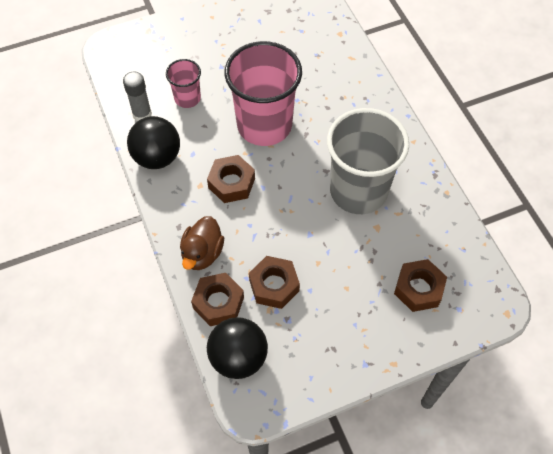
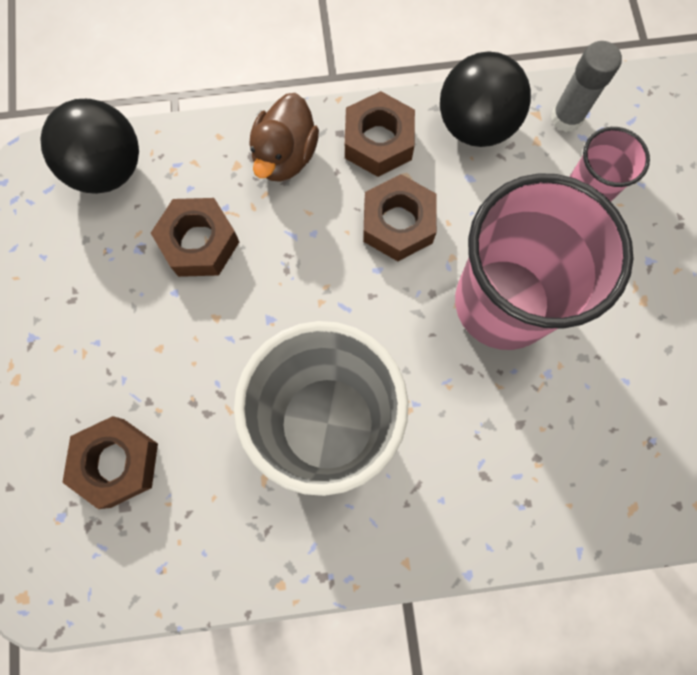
camera: 105 degrees right, 15 degrees up
brown duck [180,216,224,270] -> brown duck turned 105 degrees counterclockwise [249,93,319,182]
brown nut [191,273,244,326] -> brown nut moved to [345,91,415,177]

